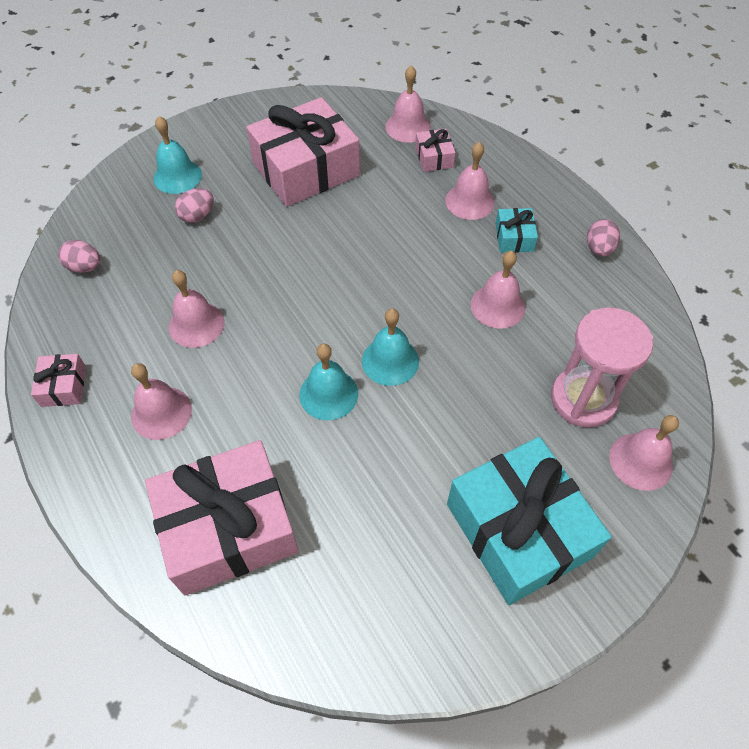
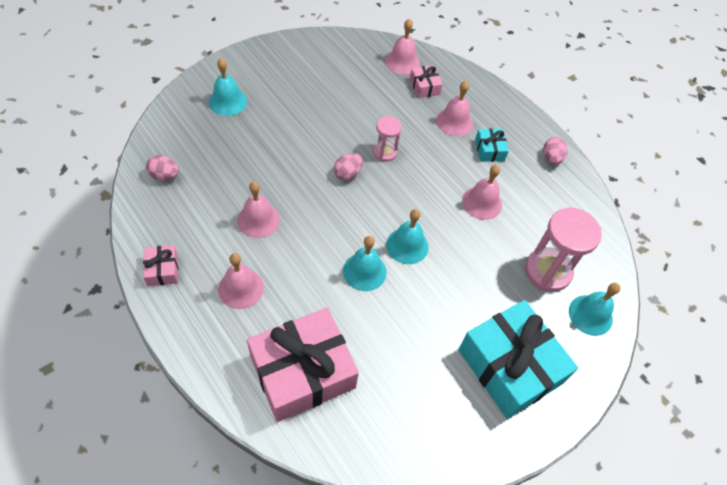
camera: 10 degrees left, 0 degrees up
pink egg [175,188,214,223] -> pink egg moved to [334,153,363,181]
pink gift [246,97,360,207] -> none
pink bell [609,415,679,491] -> turquoise bell [569,283,620,336]
none -> pink hourglass [373,116,402,162]

